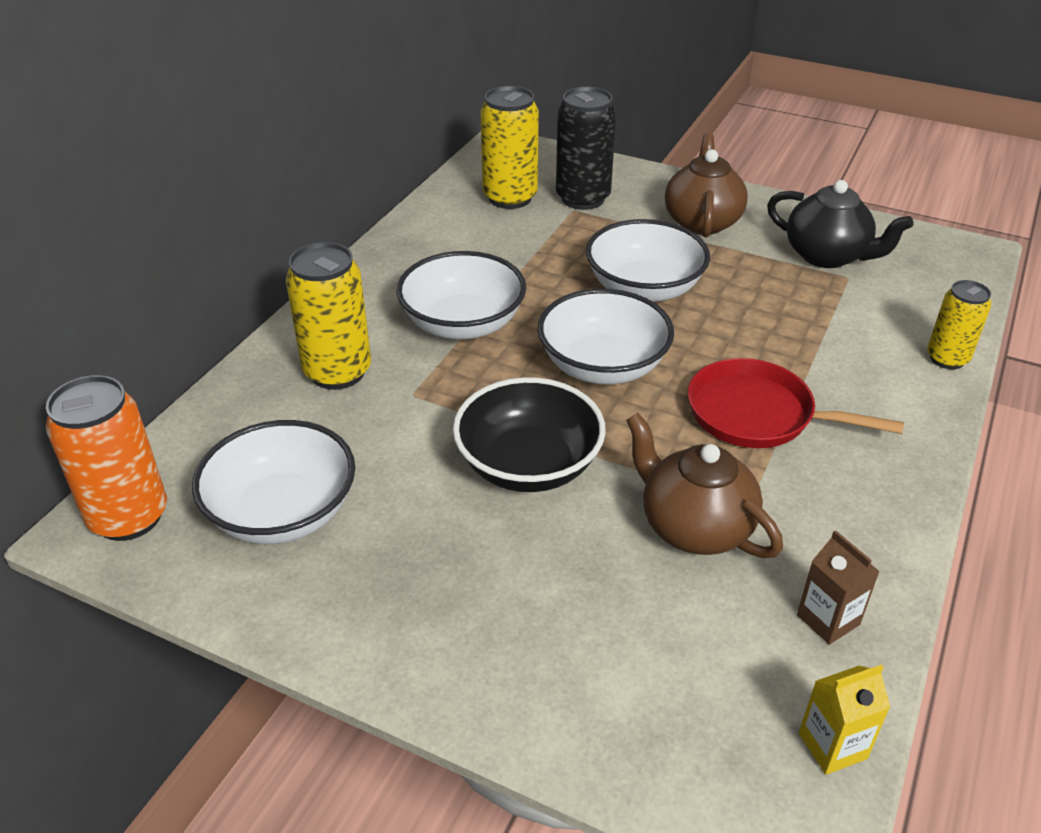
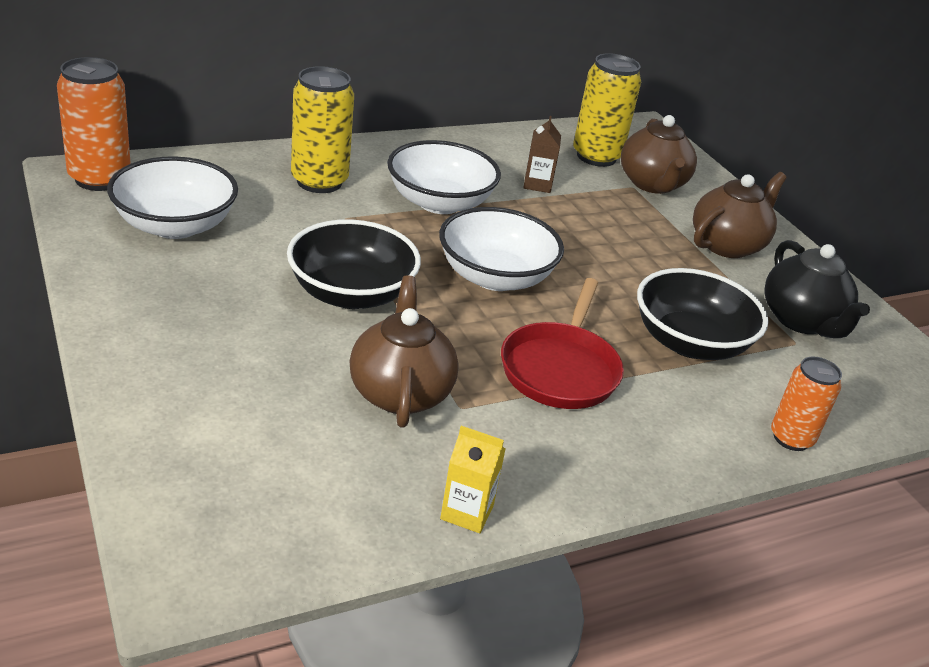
camera: 35 degrees right, 5 degrees down
black can [556,86,616,210] -> brown teapot [621,115,697,194]
white bowl [586,219,710,302] -> none
red pan [688,358,904,448] -> red pan turned 135 degrees counterclockwise [501,278,624,409]
brown carton [797,530,880,645] -> brown carton moved to [523,116,561,193]
yellow carton [799,664,890,775] -> yellow carton moved to [440,426,506,533]
yellow can [927,280,991,369] -> orange can [771,356,842,451]
none -> black bowl [637,268,769,360]

